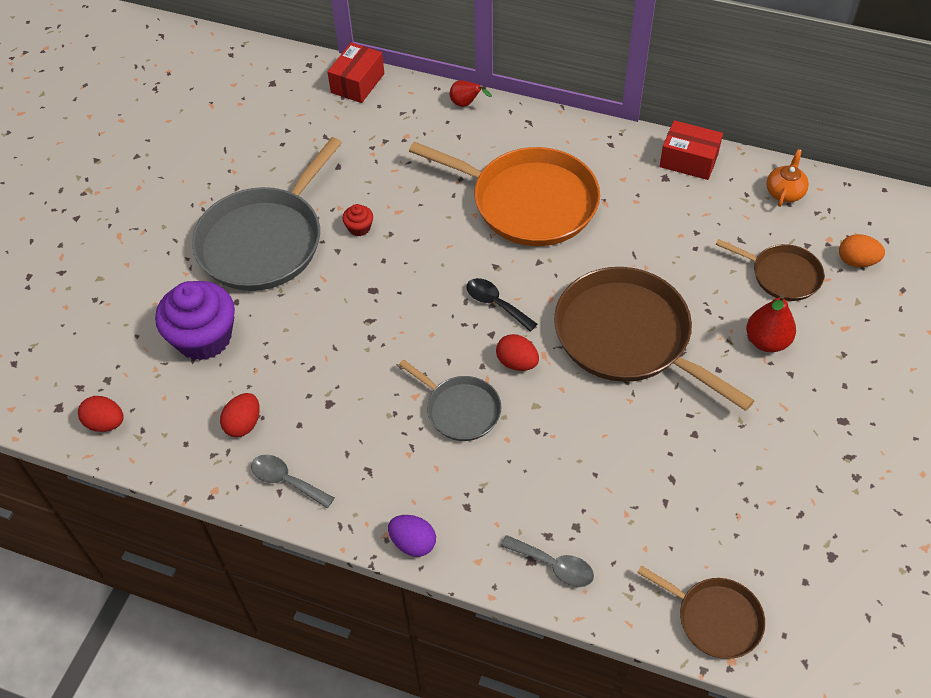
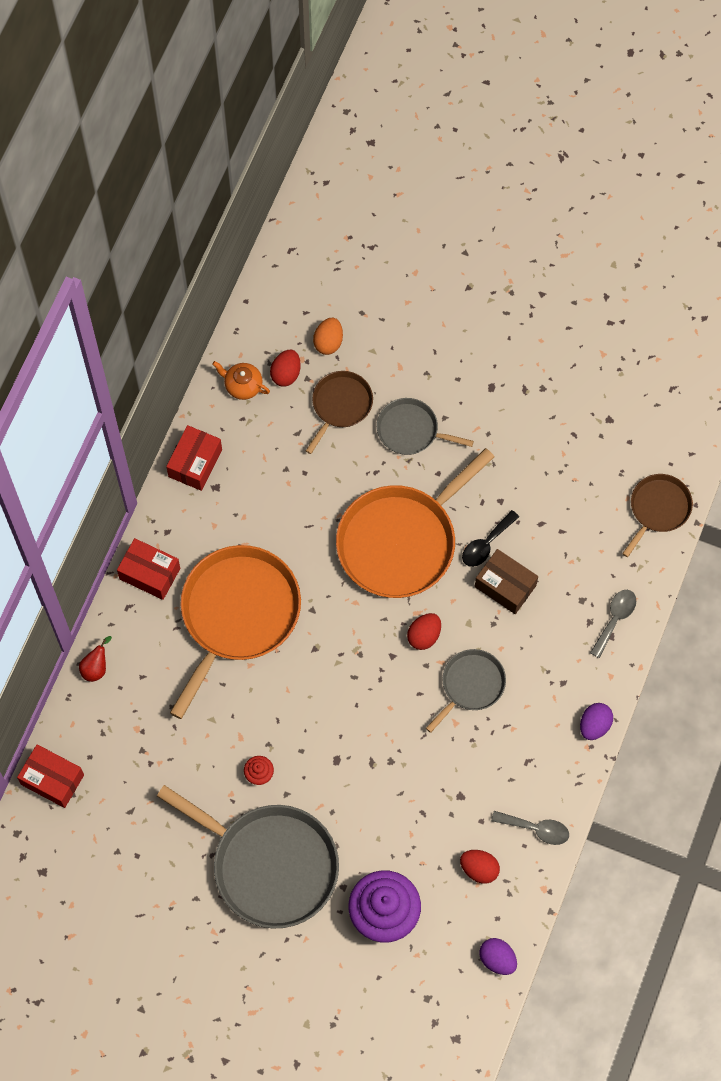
camera: 90 degrees left, 15 degrees up
red egg [78,396,124,432] -> red egg moved to [270,350,301,386]
grey spoon [251,455,334,508] -> grey spoon turned 105 degrees counterclockwise [491,811,569,845]
black spoon [466,278,537,332] -> black spoon moved to [462,510,519,567]
brown pan [554,267,755,411] -> orange pan [336,448,494,598]
red pear [746,294,796,352] -> grey pan [377,398,474,455]
none -> red box [117,538,180,600]
none -> brown box [475,549,538,614]
none -> purple egg [479,938,517,975]

